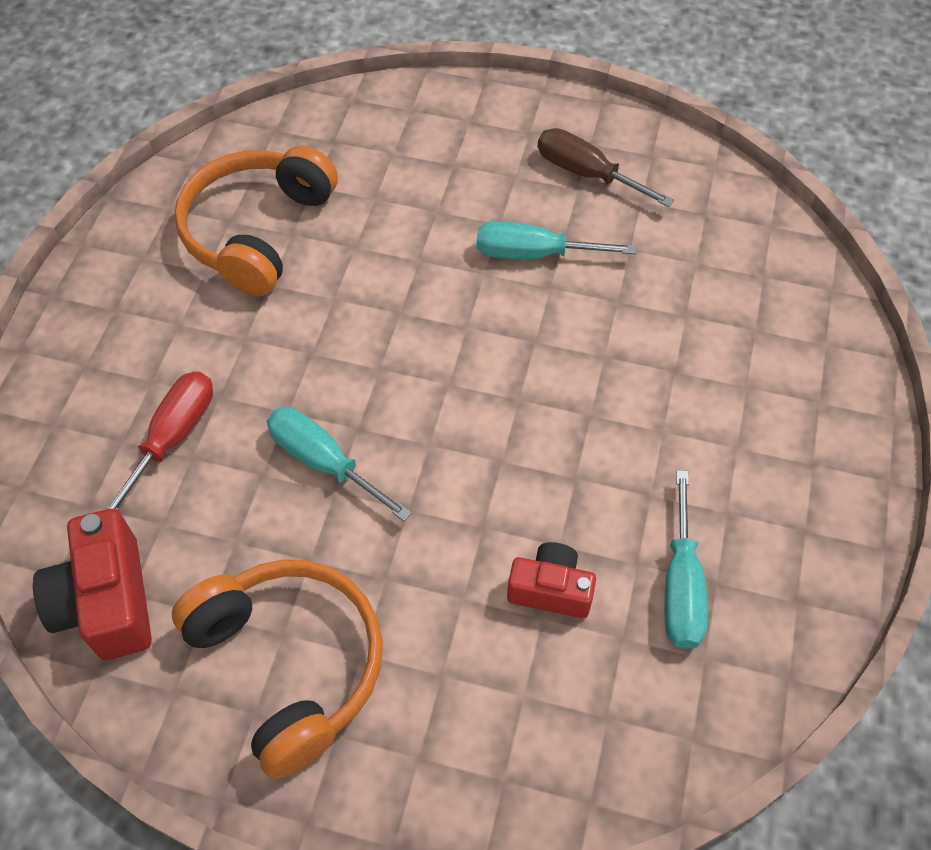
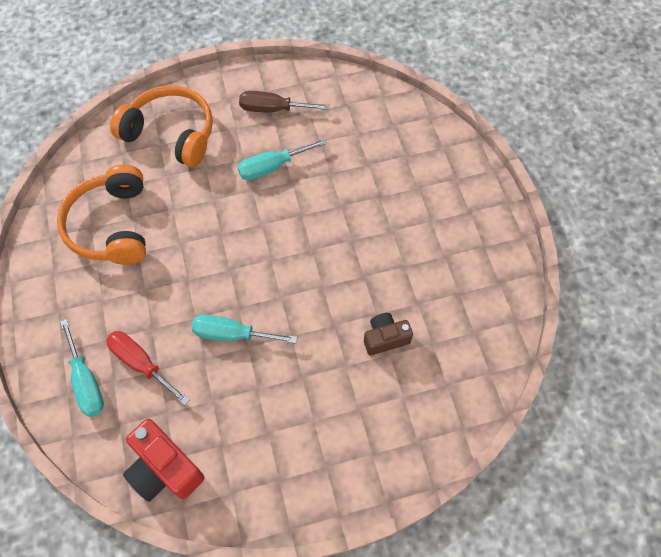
camera: 30 degrees left, 5 degrees up
red screwdriver [104,371,213,510] -> red screwdriver turned 45 degrees counterclockwise [106,331,190,405]
orange headphones [172,559,383,779] -> orange headphones moved to [110,85,213,167]
red camera [507,542,596,618] -> brown camera [364,313,413,356]
turquoise screwdriver [665,470,708,649] -> turquoise screwdriver moved to [60,319,104,417]

